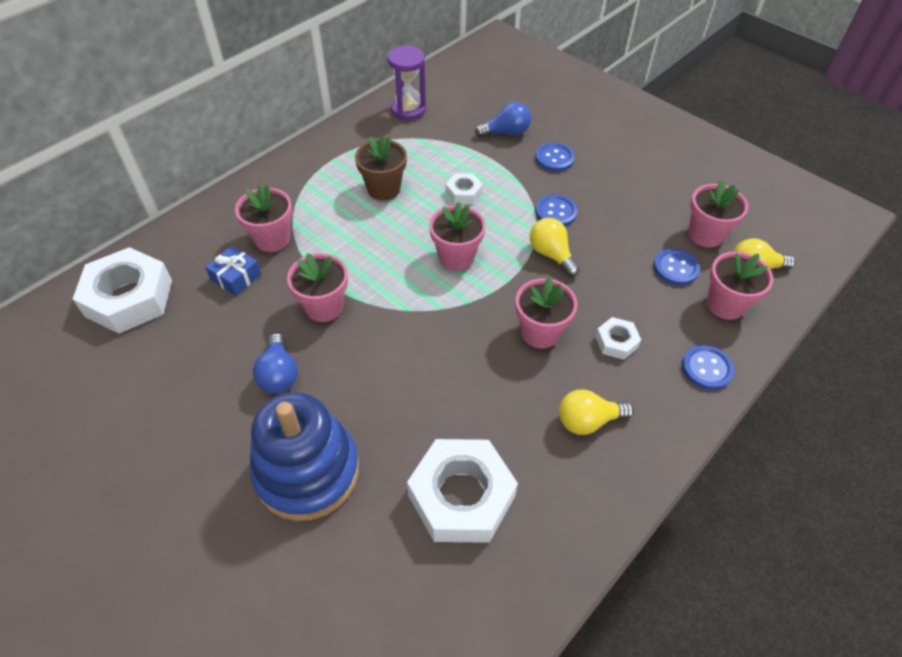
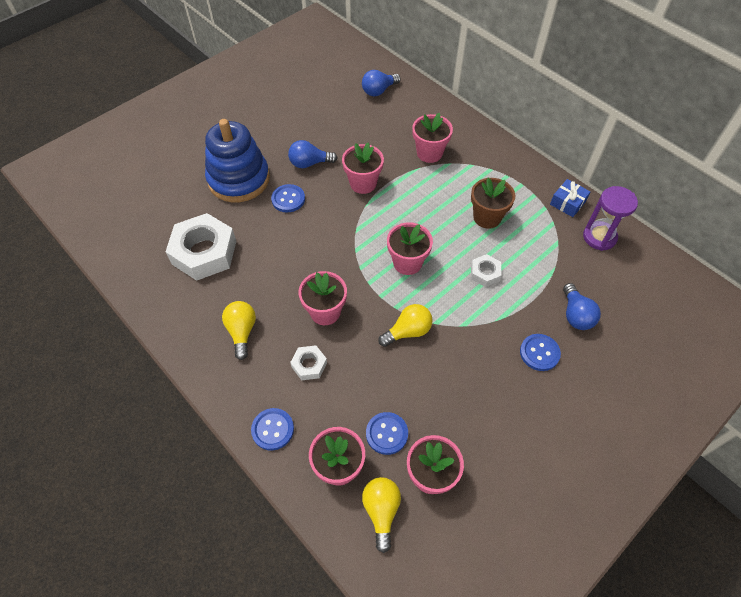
camera: 95 degrees right, 5 degrees up
white nut [73,247,172,334] -> blue light bulb [362,70,401,96]
blue gift [205,246,261,296] -> blue gift moved to [550,179,590,217]
blue button [535,195,578,226] -> blue button moved to [271,184,305,212]

